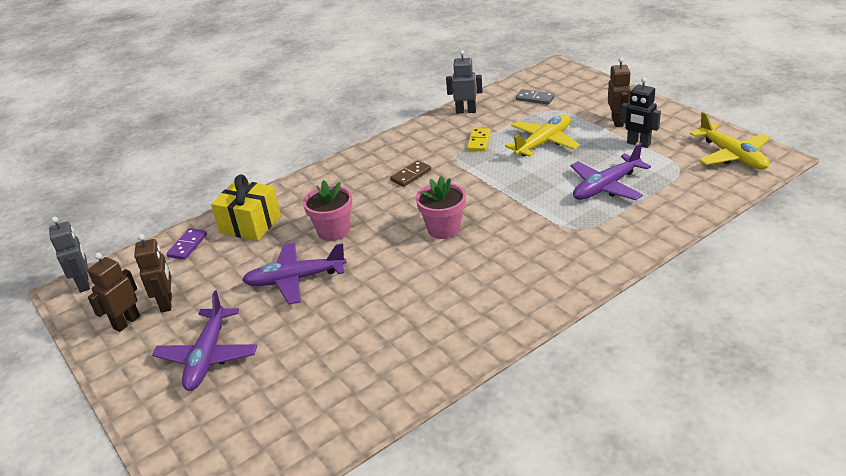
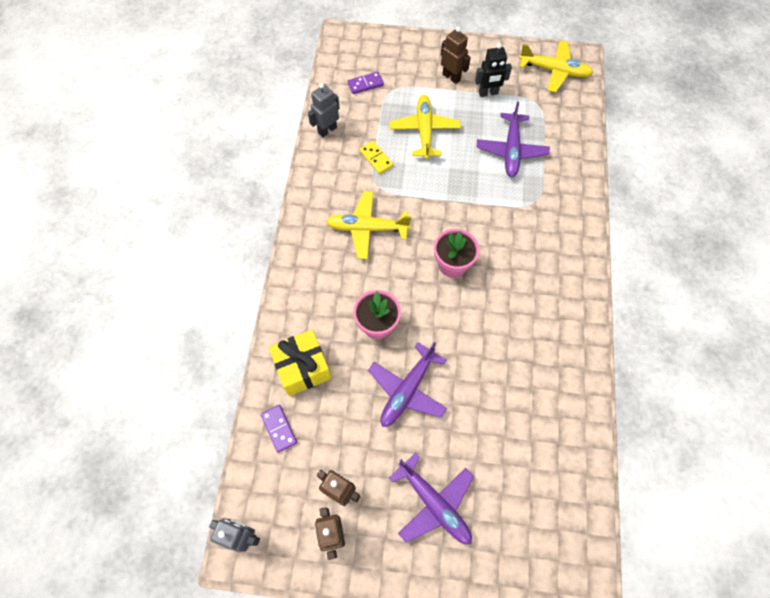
camera: 50 degrees left, 30 degrees up
brown domino [390,160,431,187] -> yellow plane [326,191,411,259]
grey domino [516,89,555,105] -> purple domino [348,72,384,94]

